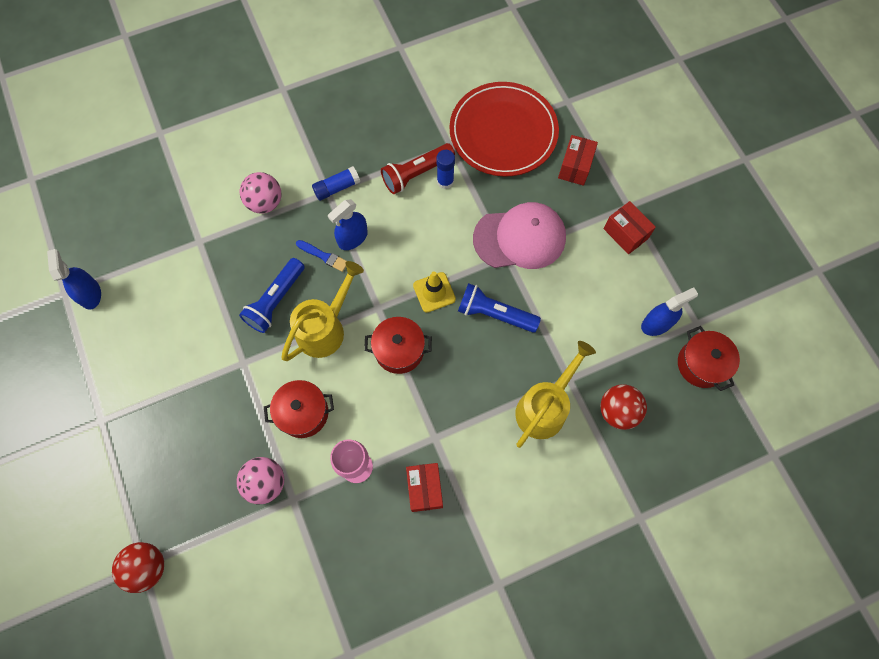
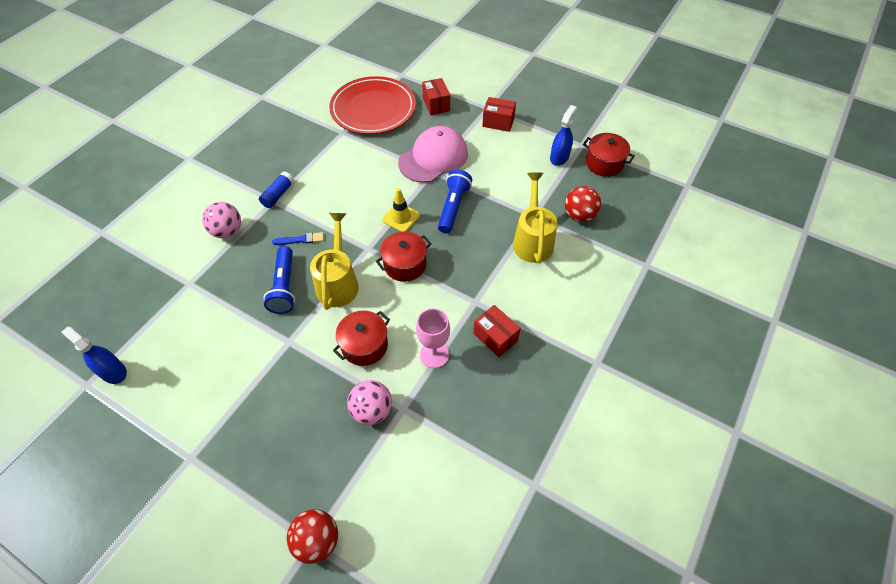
camera: 35 degrees left, 15 degrees down
blue spray bottle [328,199,368,250] -> none
red flashlight [381,143,455,194] -> none
blue glue stick [436,150,455,189] -> none
blue flashlight [458,283,541,333] -> blue flashlight turned 120 degrees clockwise [438,169,472,233]

